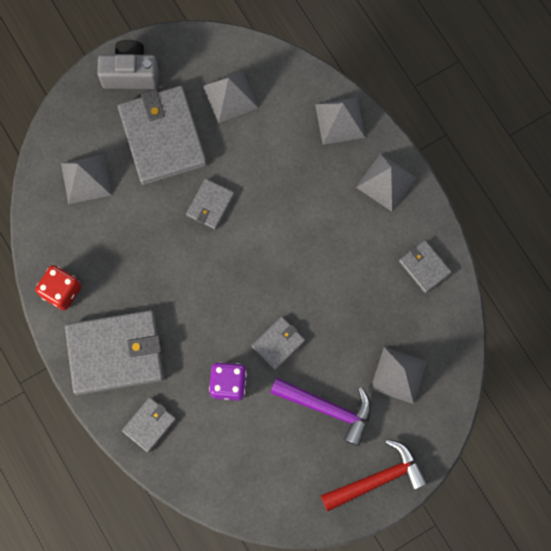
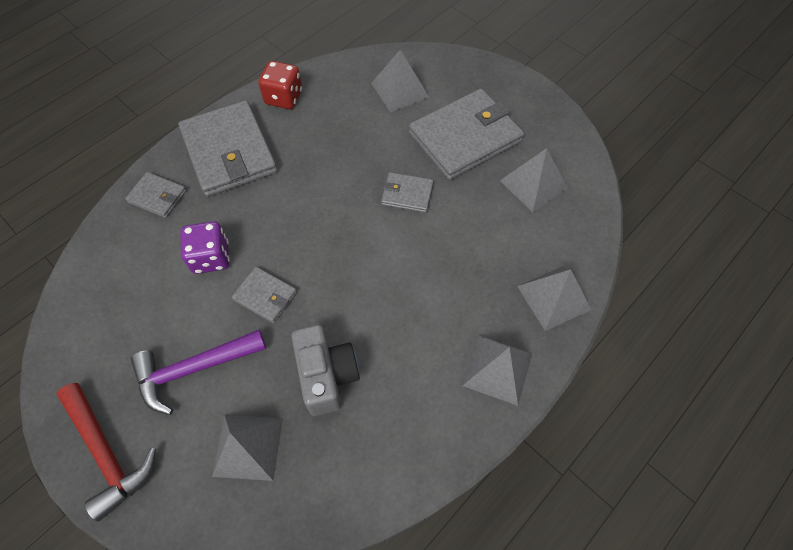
camera: 75 degrees right, 15 degrees down
grey camera [97,40,159,89] -> grey camera moved to [291,325,360,416]
purple hammer [270,378,371,446] -> purple hammer turned 60 degrees clockwise [131,330,266,415]
grey wallet [399,240,452,293] -> none

